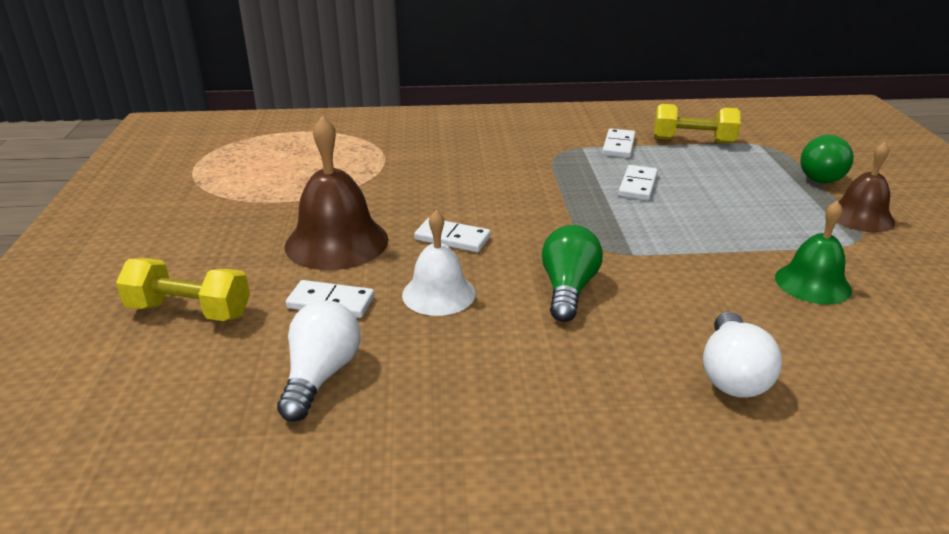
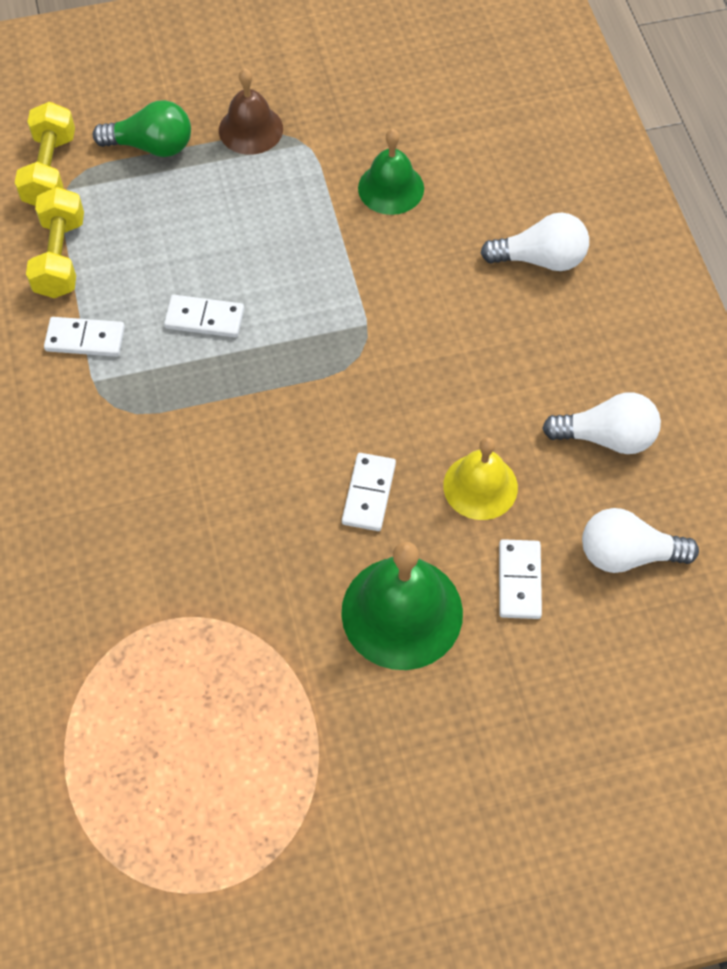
camera: 100 degrees left, 30 degrees up
yellow dumbbell [116,258,250,321] -> yellow dumbbell moved to [14,102,75,206]
brown bell [285,116,389,270] -> green bell [341,541,463,670]
white bell [402,210,475,316] -> yellow bell [443,437,518,520]
green light bulb [542,225,603,322] -> none
none -> white light bulb [542,392,661,454]

